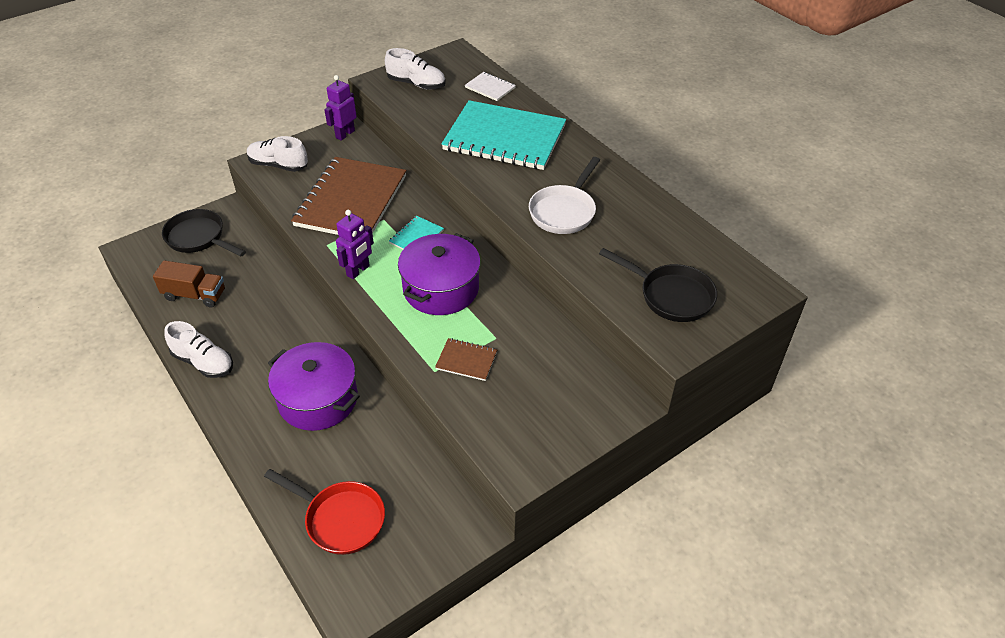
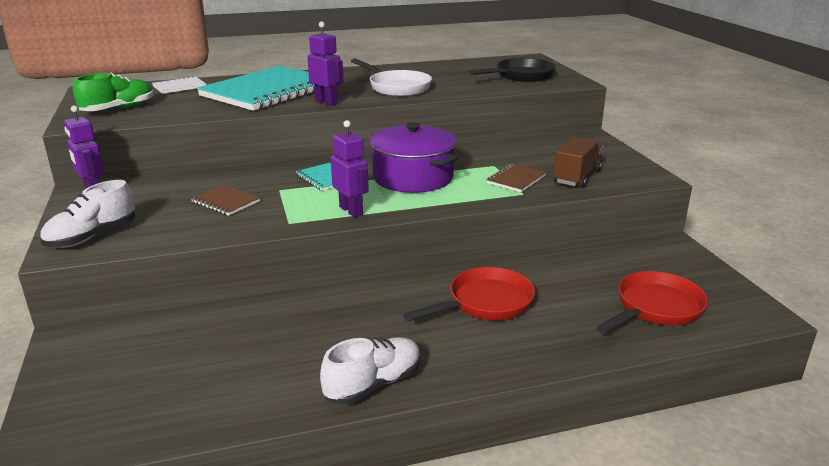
camera: 70 degrees left, 20 degrees down
brown truck [153,260,225,308] -> brown truck moved to [554,137,603,188]
black pan [162,209,246,256] -> none
purple pot [268,342,360,431] -> red pan [403,267,535,322]
brown notebook [291,157,406,235] -> brown notebook [191,185,261,216], size x0.42
white shoe [385,48,446,90] -> green shoe [73,72,154,111]
none -> purple robot [307,22,343,106]

